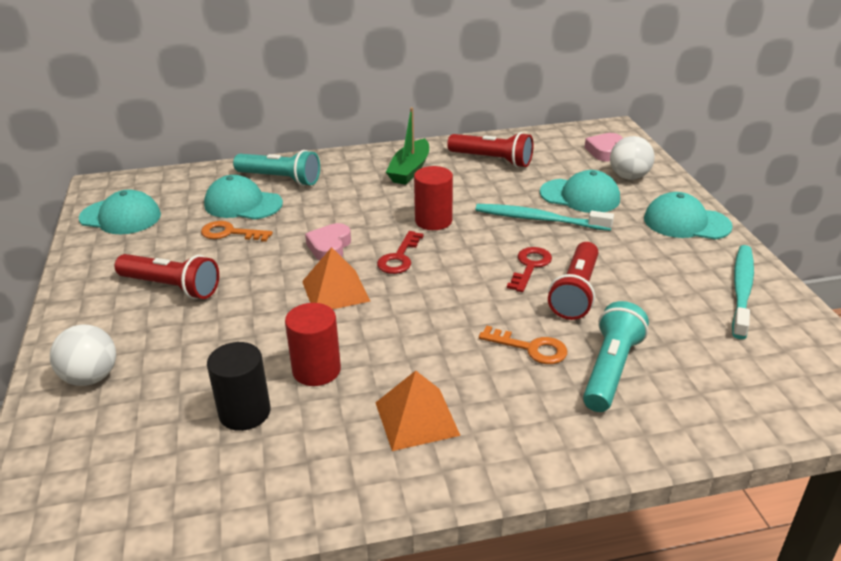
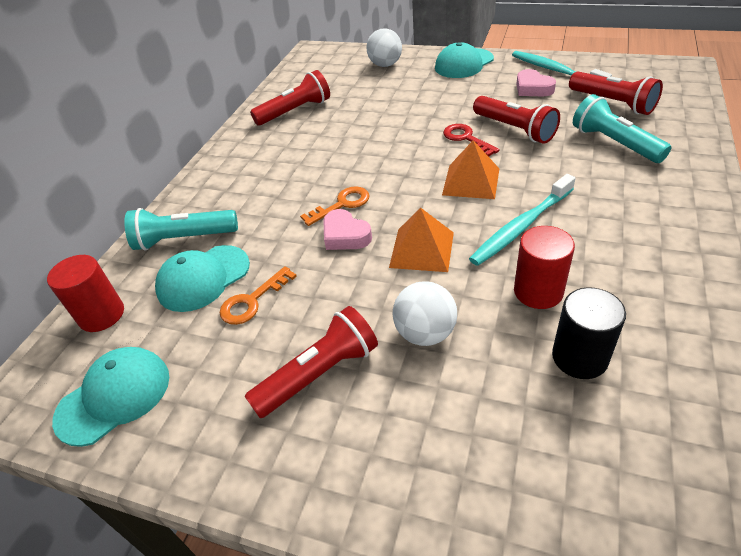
camera: 55 degrees left, 10 degrees up
white ball [50,324,116,386] -> white ball moved to [393,281,457,346]
turquoise flashlight [233,150,320,186] -> turquoise flashlight turned 150 degrees counterclockwise [124,208,238,251]
orange pyramid [375,371,461,451] -> orange pyramid moved to [442,140,499,199]
red key [377,231,424,274] -> none
green boat [386,107,429,185] -> none
red cylinder [414,166,453,230] -> red cylinder moved to [47,255,124,332]
turquoise toothbrush [475,204,614,231] -> turquoise toothbrush moved to [469,174,576,266]
orange key [479,325,567,364] -> orange key moved to [300,186,370,226]
turquoise cap [540,170,620,213] -> none
pink heart [585,133,623,162] -> pink heart moved to [516,69,556,97]
none -> red flashlight [569,71,663,115]

